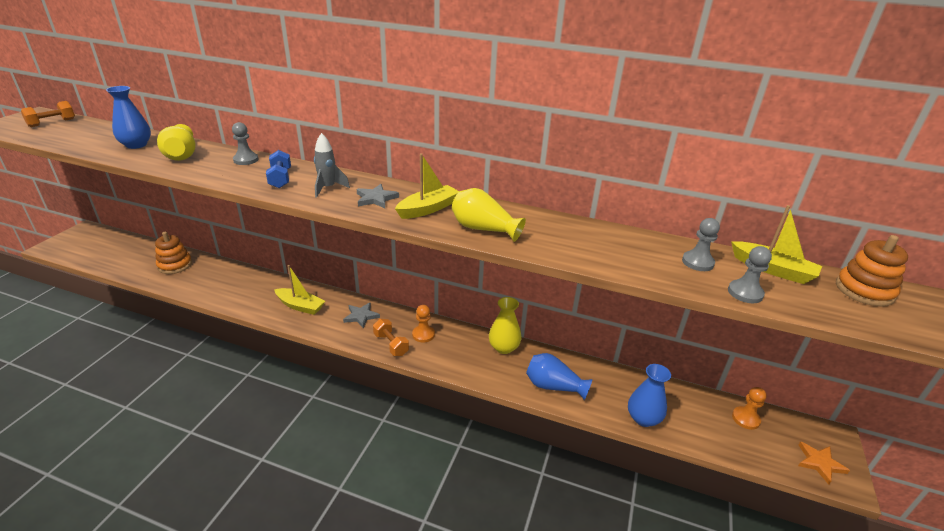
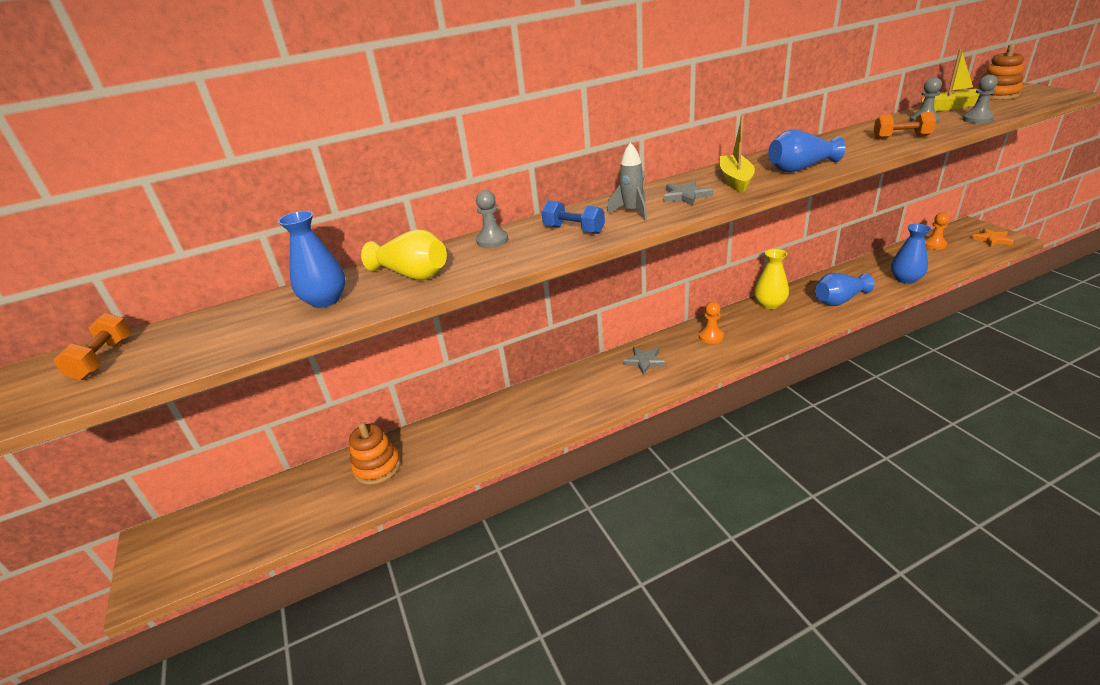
camera: 40 degrees left, 0 degrees up
yellow boat [274,265,325,315] -> none
orange dumbbell [373,319,409,356] -> orange dumbbell moved to [874,112,936,139]
yellow vase [452,188,526,242] -> blue vase [768,129,846,173]

